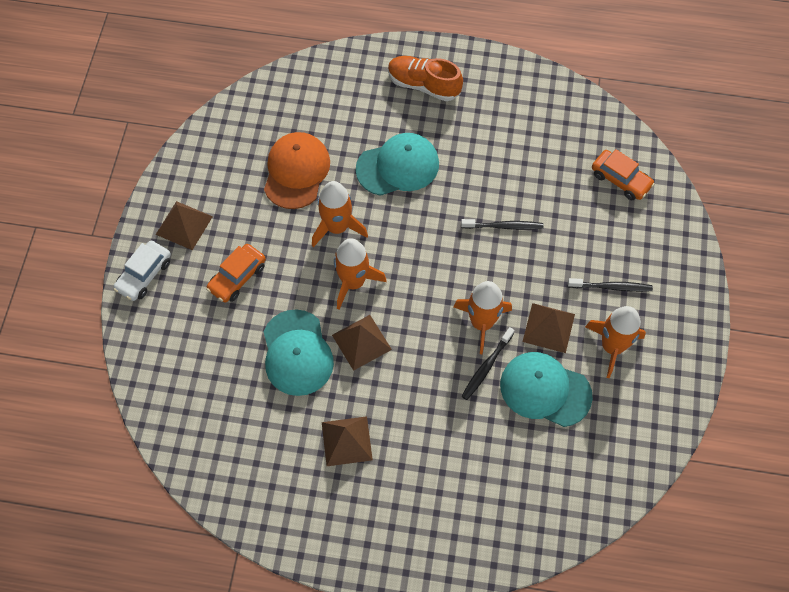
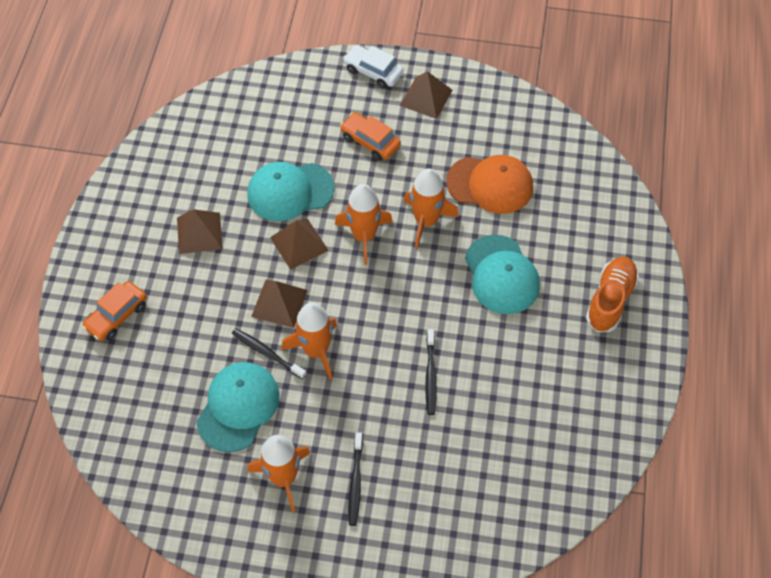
camera: 90 degrees right, 5 degrees down
brown pyramid [523,303,575,353] -> brown pyramid moved to [251,280,308,328]
orange car [592,149,655,200] -> orange car moved to [82,281,147,341]

